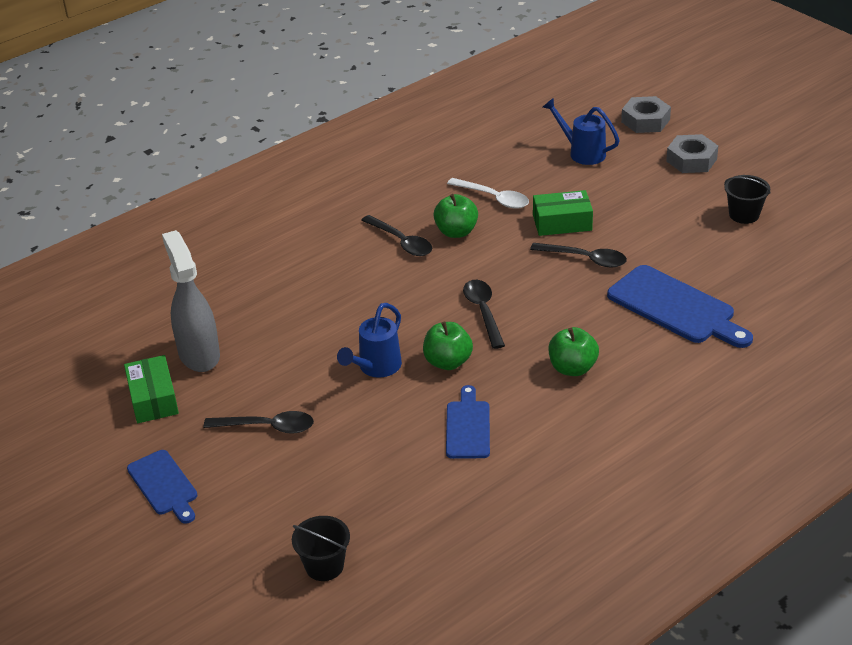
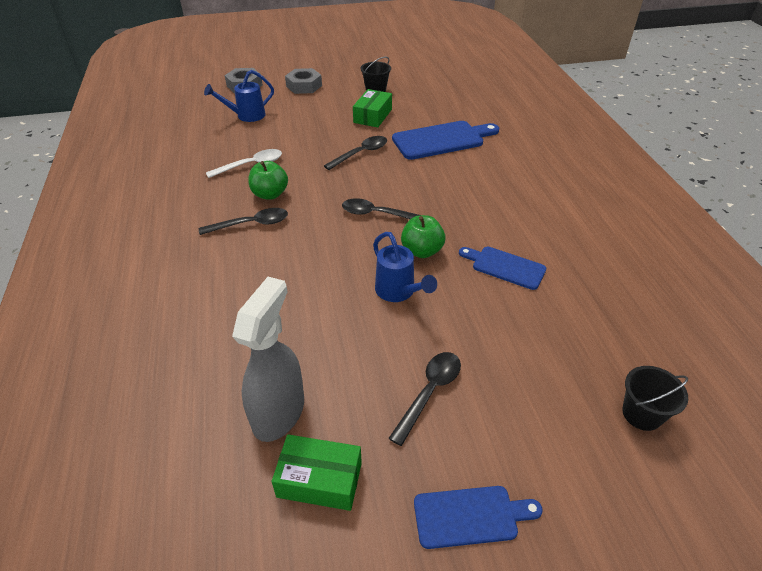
camera: 65 degrees left, 5 degrees up
grey spray bottle [162,230,220,372] -> grey spray bottle turned 105 degrees clockwise [232,277,304,442]
green box [533,190,593,236] -> green box moved to [353,89,392,127]
green apple [549,327,599,376] -> none

